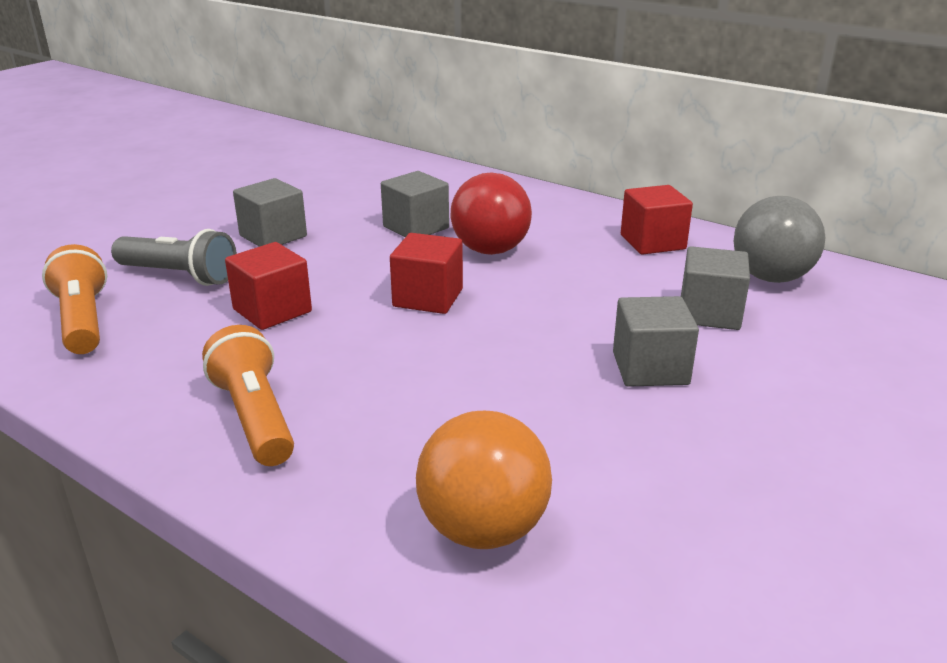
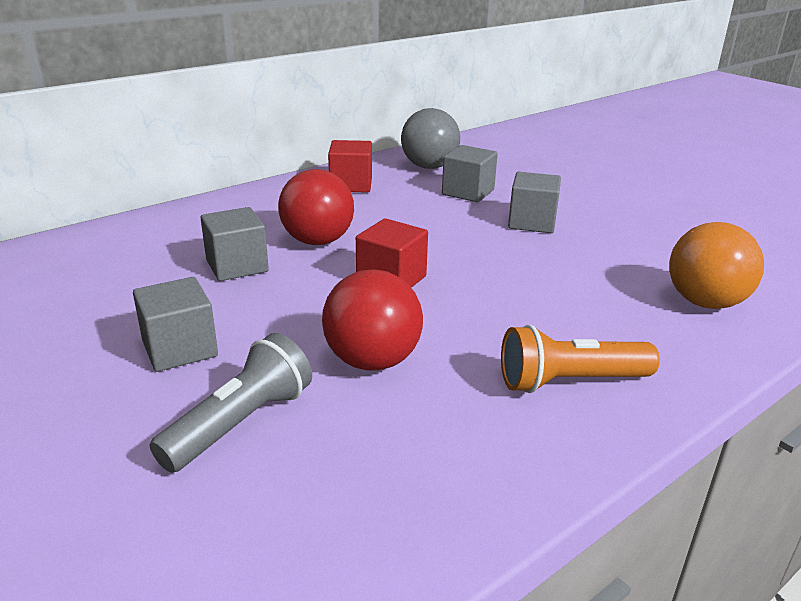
camera: 75 degrees left, 0 degrees up
orange flashlight [42,244,107,354] -> none
red cube [225,242,312,330] -> red ball [322,269,423,371]

